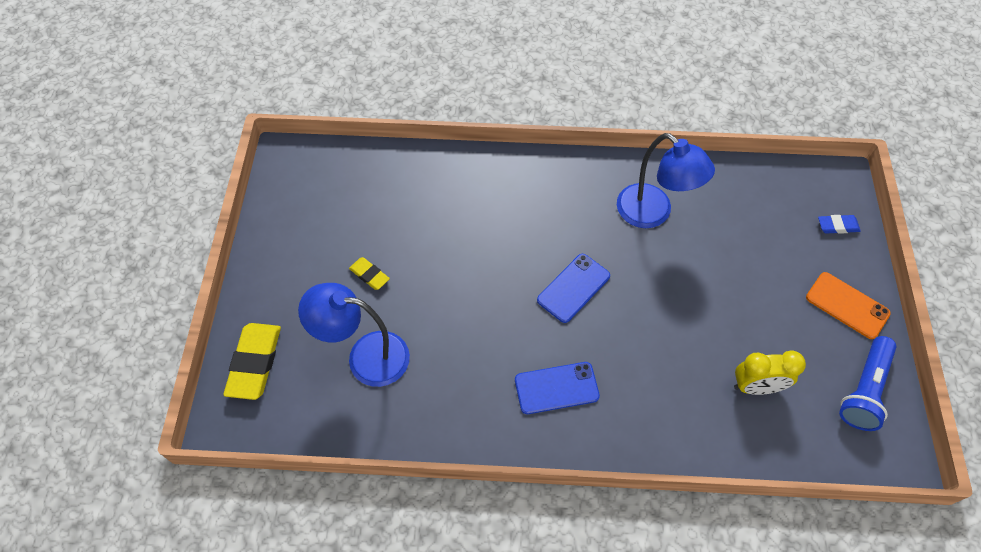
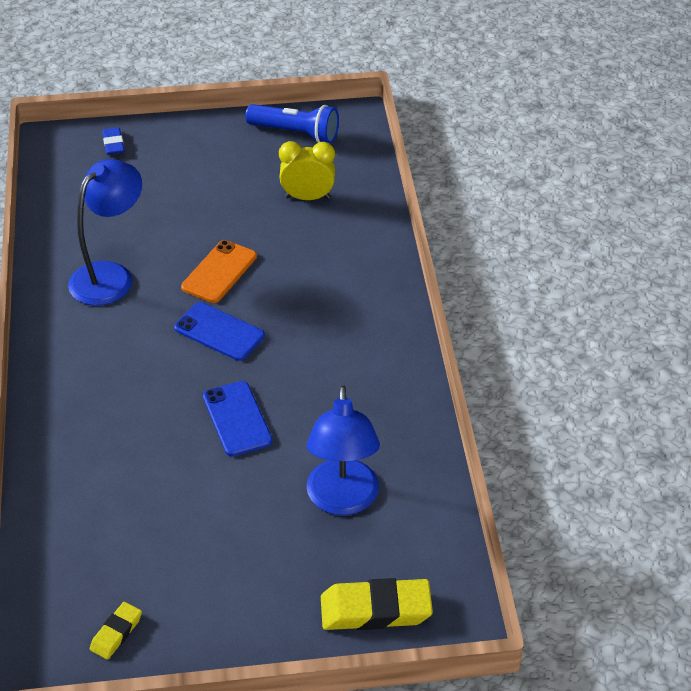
camera: 100 degrees left, 15 degrees down
yellow eraser [349,257,390,290] -> yellow eraser moved to [90,602,142,660]
blue phone [515,362,600,414] -> blue phone moved to [203,381,273,456]
yellow clock [734,351,806,395] -> yellow clock turned 75 degrees counterclockwise [279,141,335,200]
orange phone [806,272,891,339] -> orange phone moved to [181,240,257,303]

